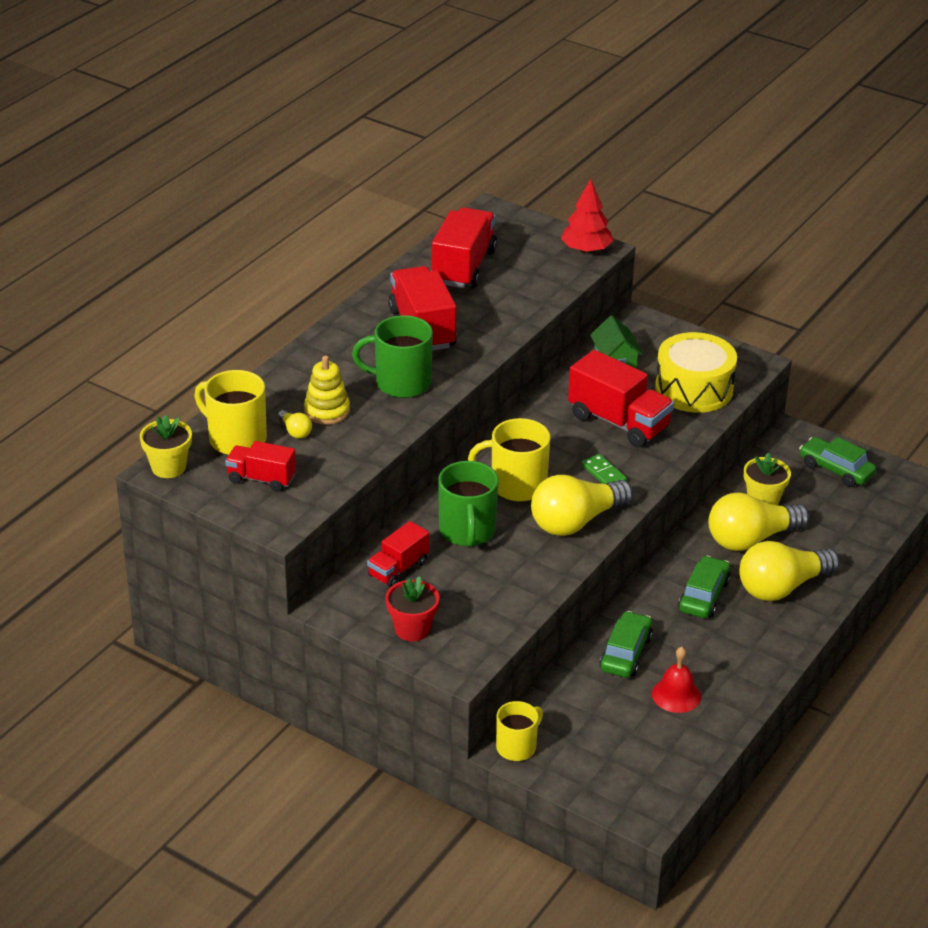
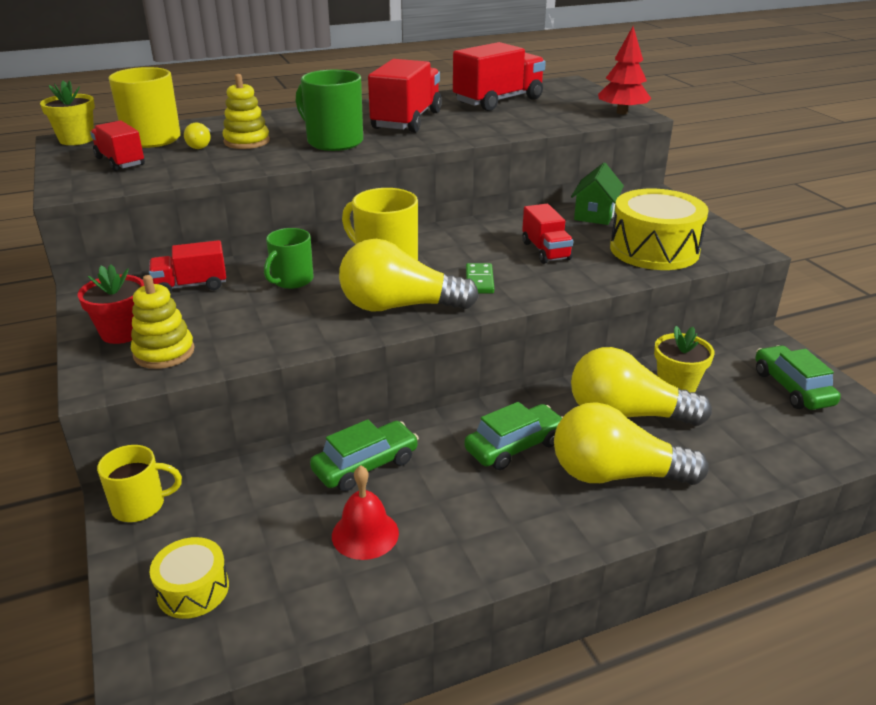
camera: 35 degrees right, 5 degrees down
green mug [438,461,498,547] -> green mug [264,228,314,289], size x0.66
red truck [568,350,674,447] -> red truck [522,204,573,264], size x0.59
none -> yellow stacking toy [131,275,194,369]
none -> yellow drum [149,537,229,619]

